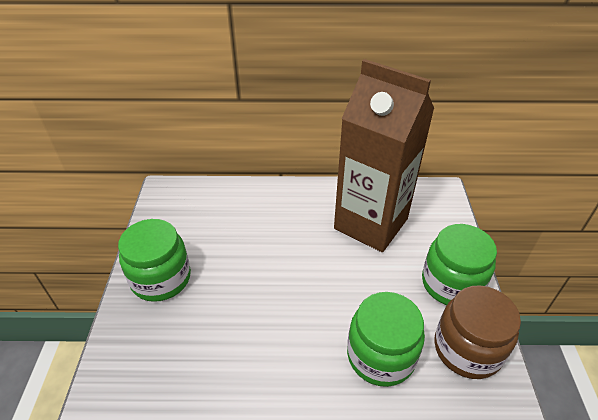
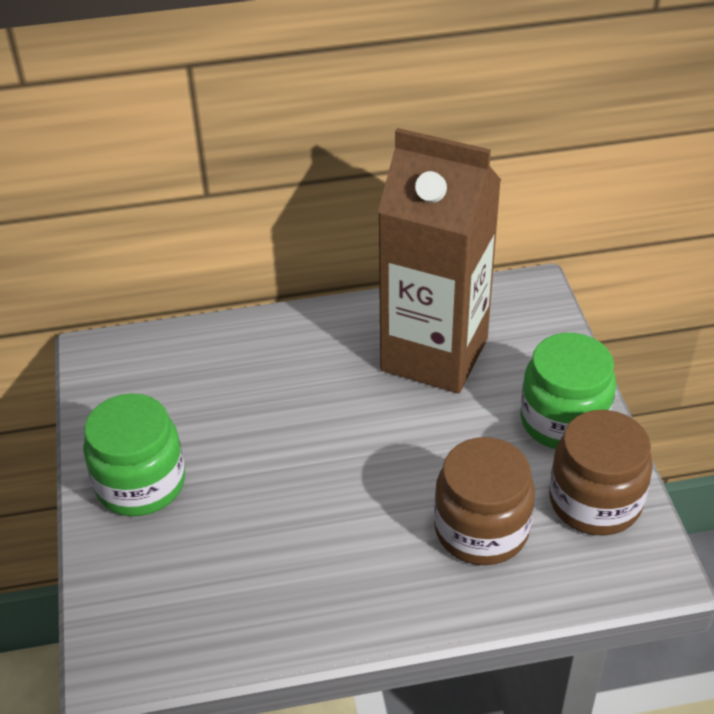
camera: 10 degrees left, 0 degrees up
green jar [347,292,425,387] -> brown jar [434,437,535,565]

